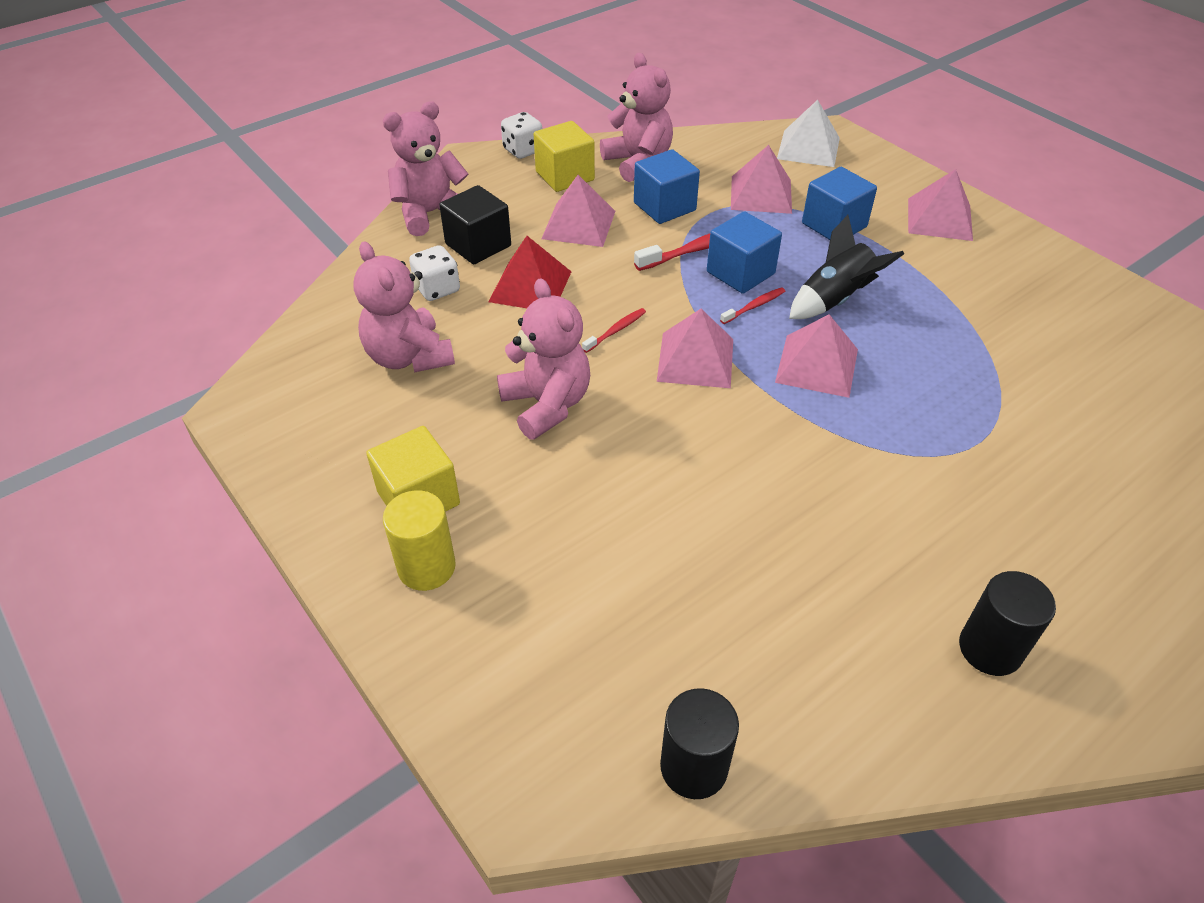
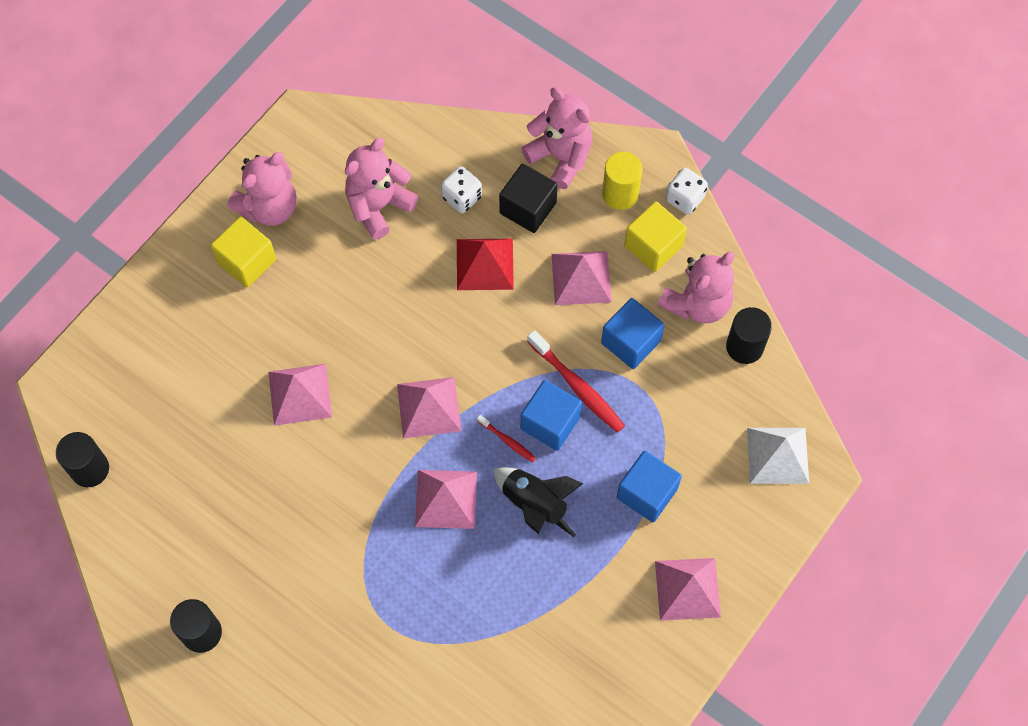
camera: 75 degrees right, 20 degrees up
yellow cylinder [383,490,456,591] -> yellow cylinder moved to [602,152,643,210]
pink teddy bear [497,278,590,440] -> pink teddy bear moved to [227,152,297,226]
red toothbrush [582,308,646,353] -> none
pink pyramid [731,145,792,214] -> pink pyramid moved to [268,364,332,426]
none -> black cylinder [726,307,772,364]

